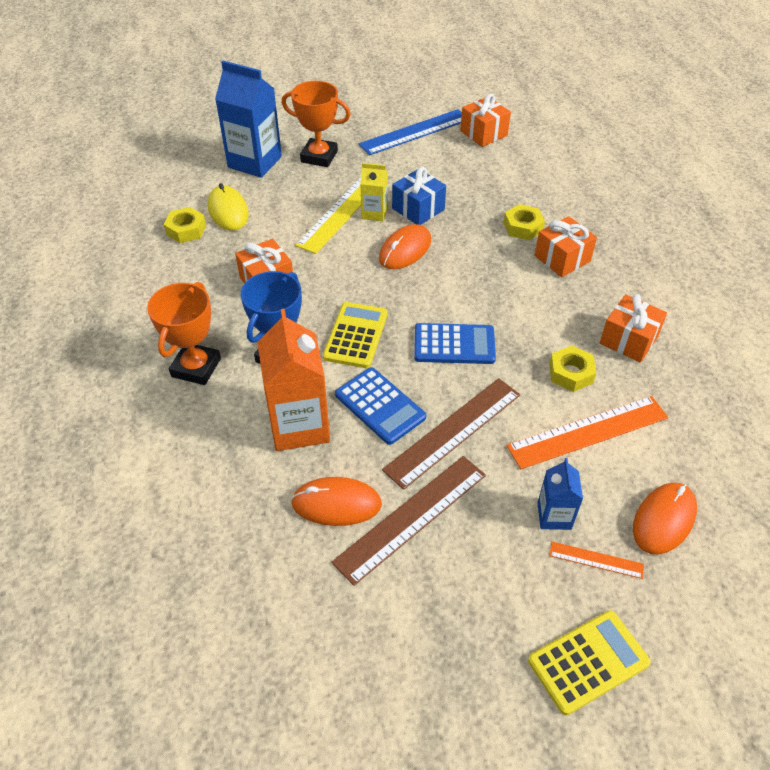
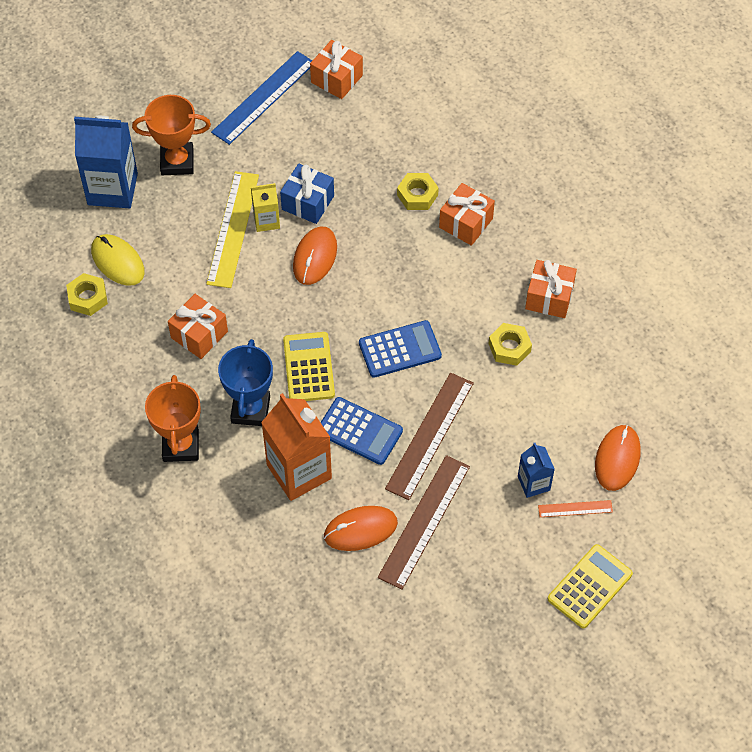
camera: 20 degrees left, 10 degrees up
orange ruler [506,396,668,469] -> none

